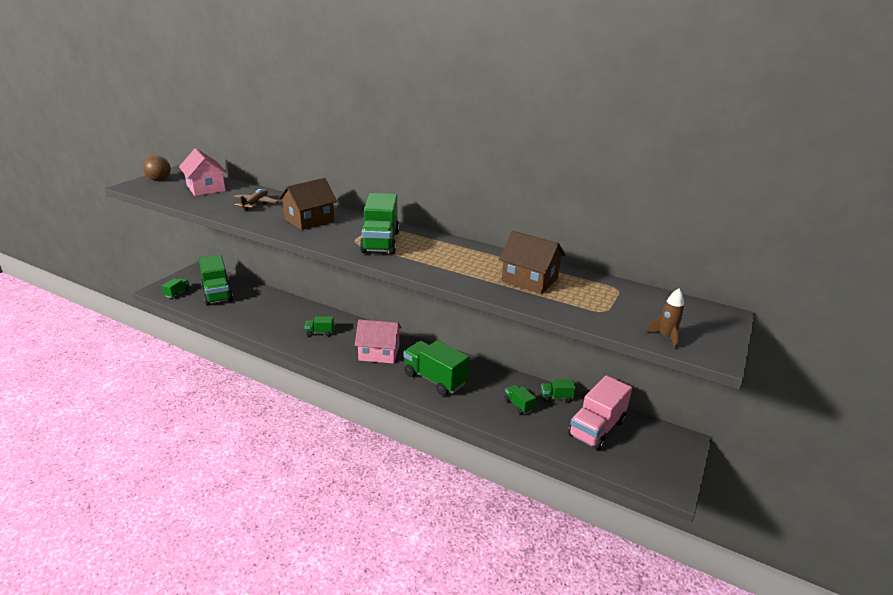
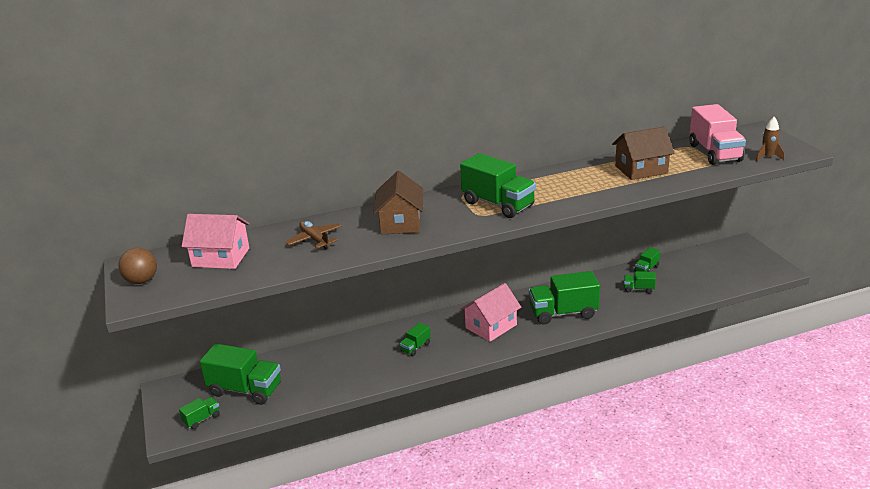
camera: 45 degrees left, 0 degrees up
green truck [162,278,190,299] -> green truck turned 75 degrees clockwise [179,397,220,429]
pink truck [568,375,632,451] -> pink truck moved to [690,104,746,165]

